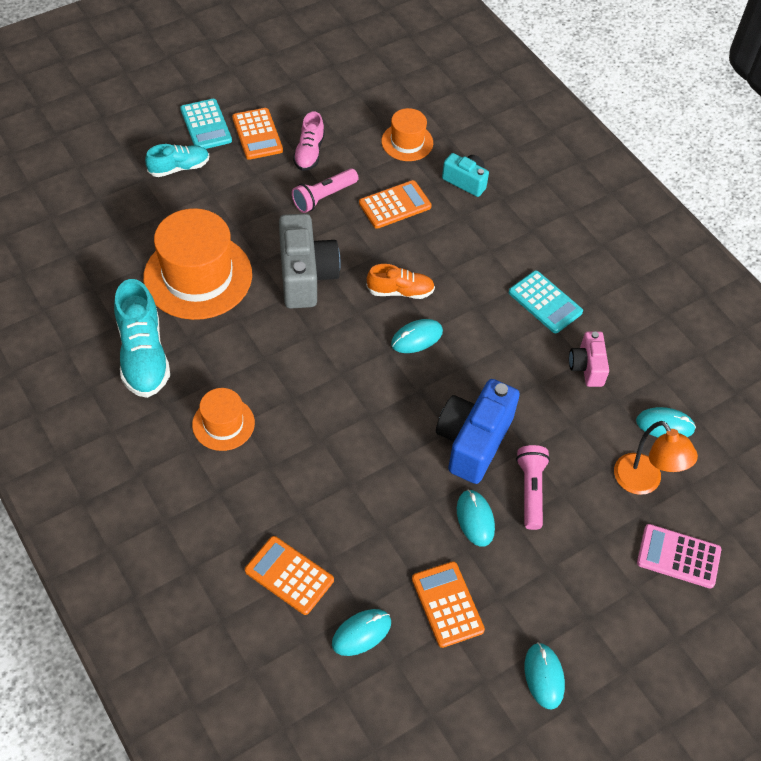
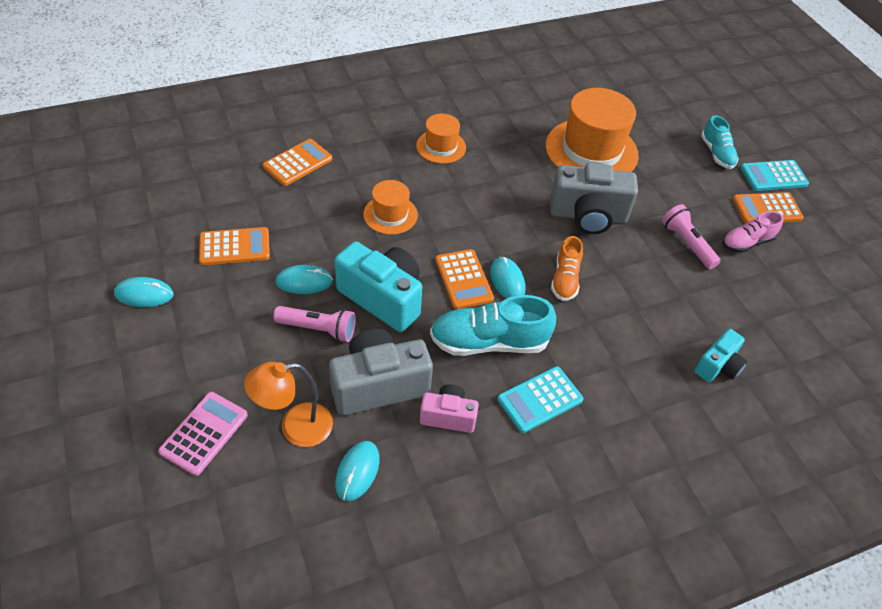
camera: 100 degrees right, 5 degrees down
turquoise shoe [114,279,170,398] -> turquoise shoe moved to [430,295,556,356]
pink shoe [293,112,325,171] -> pink shoe turned 45 degrees counterclockwise [722,211,784,253]
turquoise mouse [332,609,391,656] -> none
orange calculator [359,180,432,229] -> orange calculator moved to [435,249,494,309]
orange hat [381,108,433,161] -> orange hat moved to [363,180,418,235]
blue camera [436,379,520,484] -> turquoise camera [334,241,422,332]
none -> grey camera [329,329,433,416]

